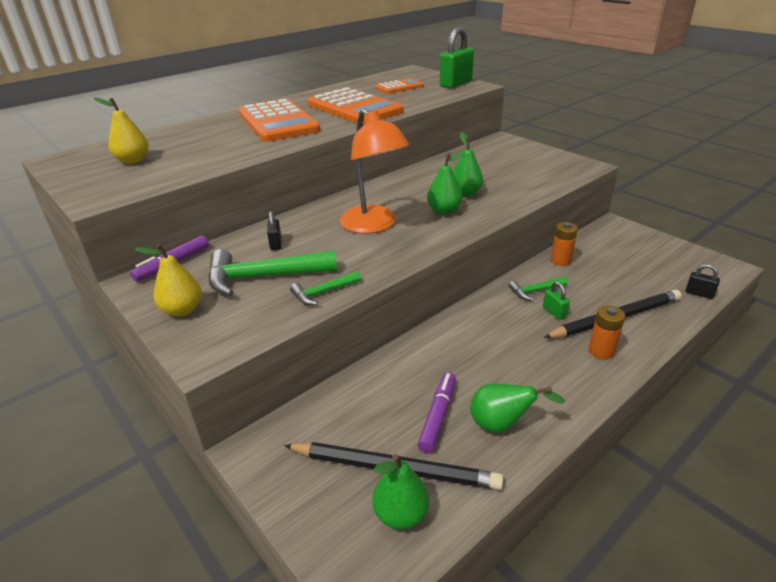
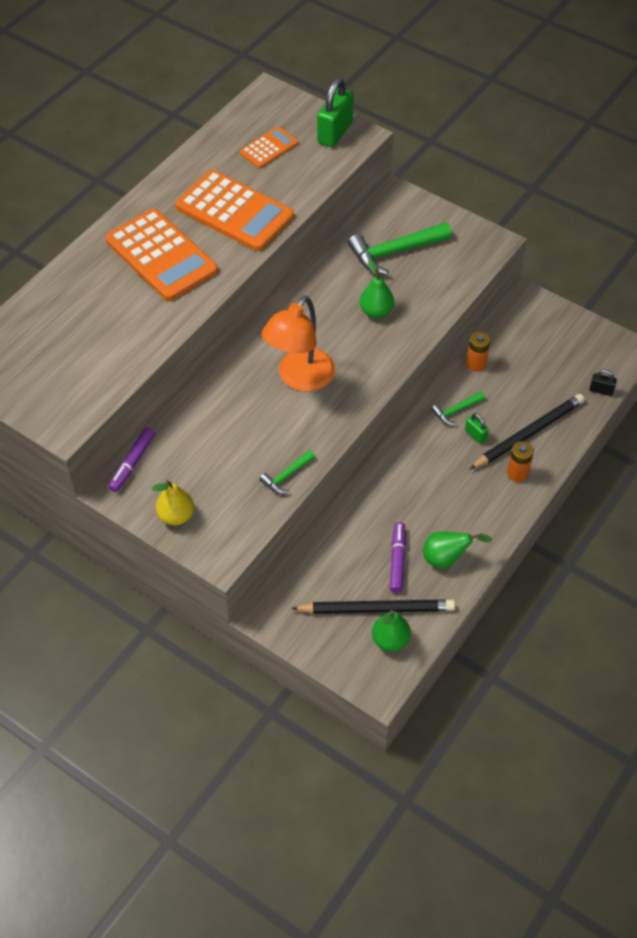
camera: 15 degrees left, 20 degrees up
yellow pear [94,98,149,164] -> none
green hammer [208,249,337,296] -> green hammer moved to [348,222,452,275]
black padlock [267,211,281,250] -> none
orange lamp [340,108,410,234] -> orange lamp turned 75 degrees clockwise [262,296,335,392]
green pear [427,151,464,215] -> none

